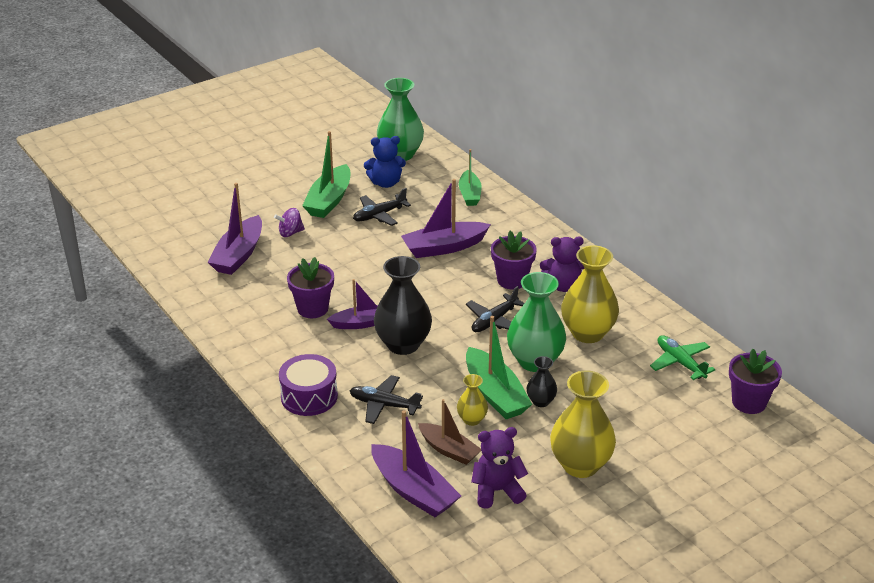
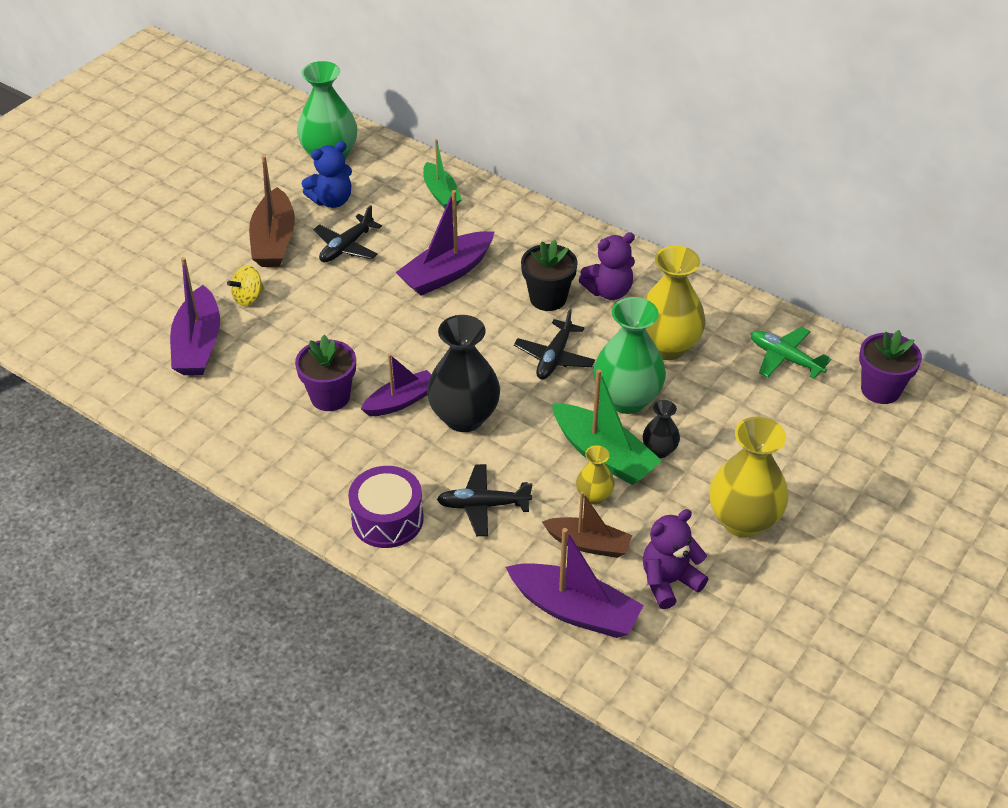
camera: 20 degrees left, 10 degrees up
purple spinning top [274,208,305,237] -> yellow spinning top [227,265,264,306]
green boat [302,131,350,218] -> brown boat [249,155,295,267]
purple flower pot [491,231,537,290] -> black flower pot [521,240,578,311]

